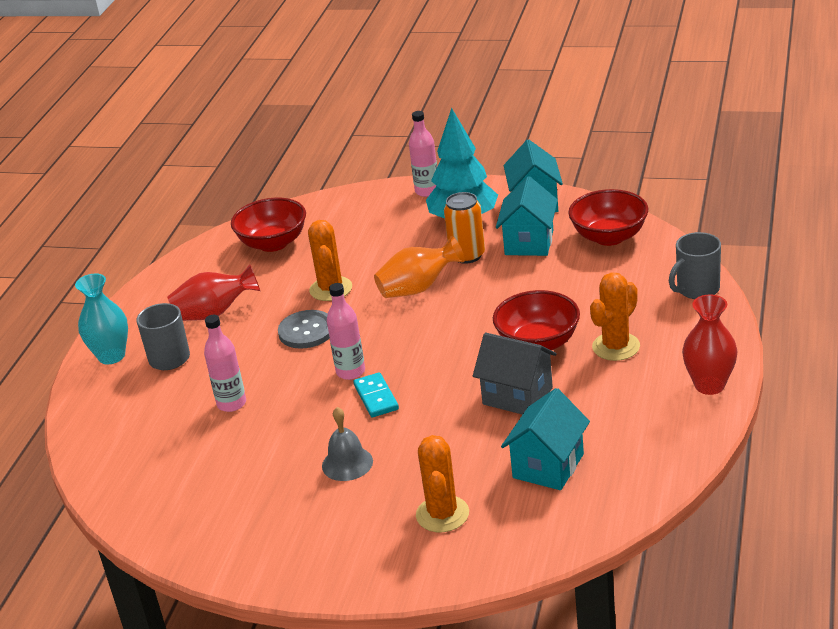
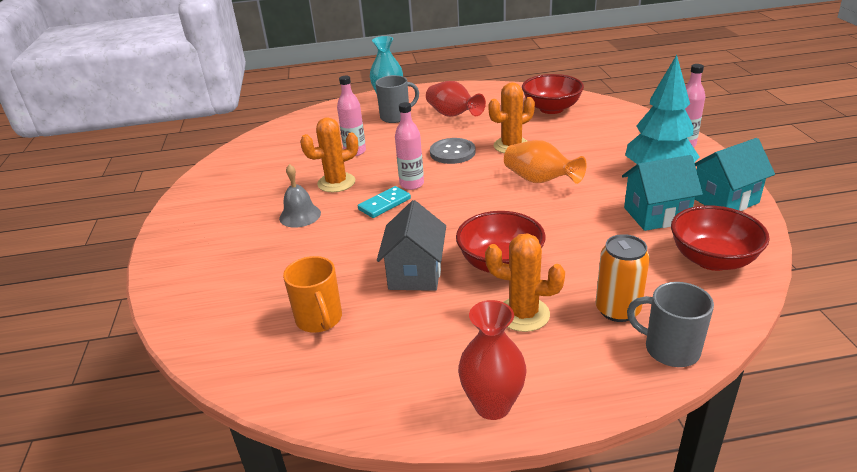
camera: 65 degrees right, 0 degrees up
orange cactus [416,435,469,532] -> orange cactus moved to [300,117,358,192]
orange can [444,192,485,264] -> orange can moved to [595,234,650,322]
turquoise house [501,388,590,490] -> orange mug [283,256,342,333]

